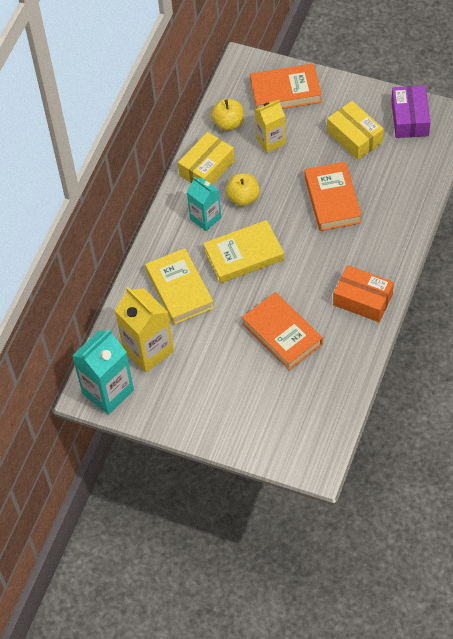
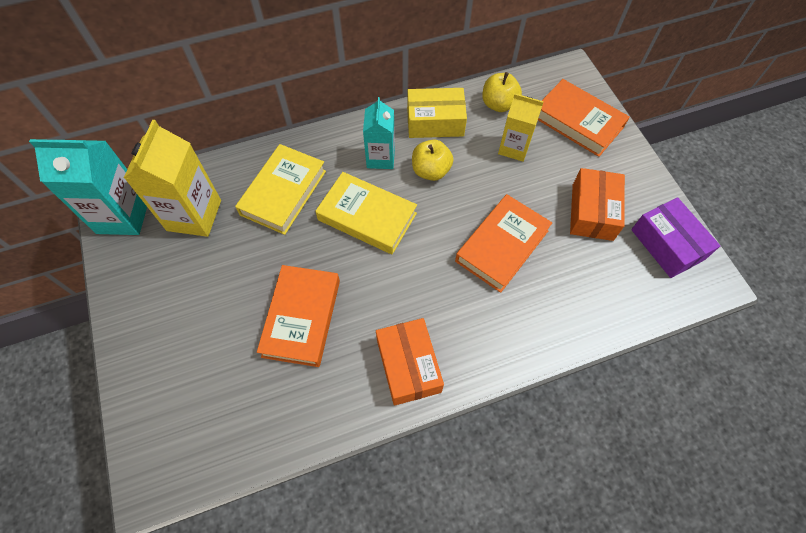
camera: 45 degrees right, 5 degrees up
yellow box [327,101,384,160] -> orange box [570,168,625,241]
purple box [391,85,430,138] -> purple box turned 75 degrees counterclockwise [631,197,720,278]

